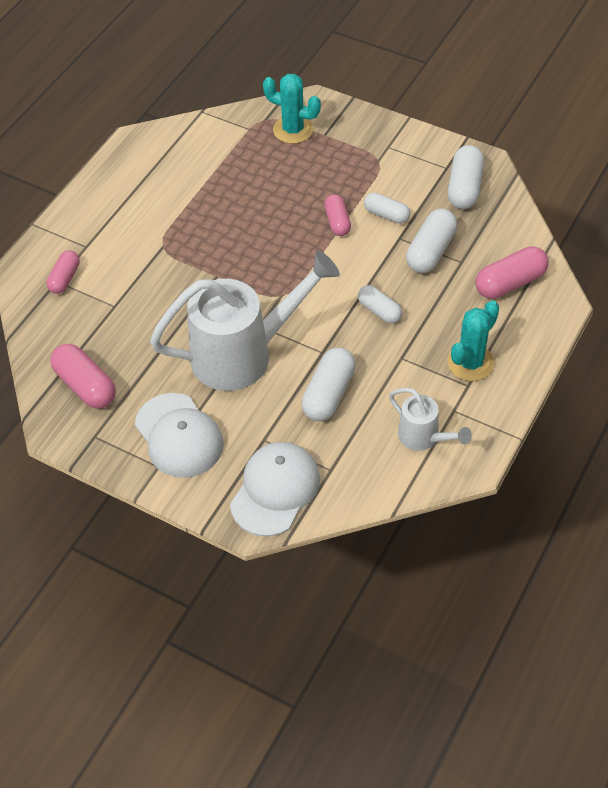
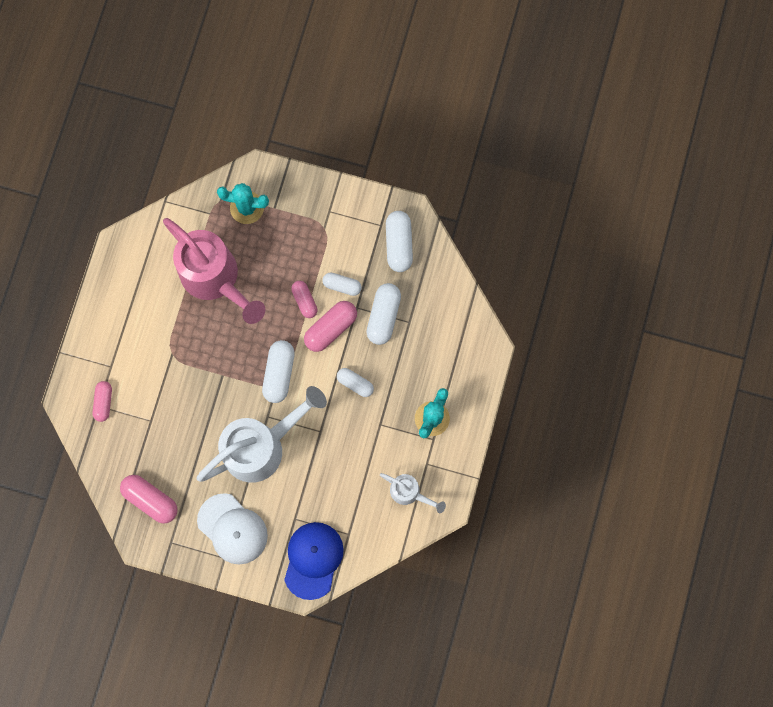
camera: 15 degrees left, 25 degrees up
white cap [230,442,320,536] -> blue cap [284,522,344,600]
white capsule [302,347,356,421] -> white capsule moved to [262,340,295,403]
pink capsule [475,246,549,299] -> pink capsule moved to [304,301,357,352]
none -> pink watering can [163,218,265,324]

